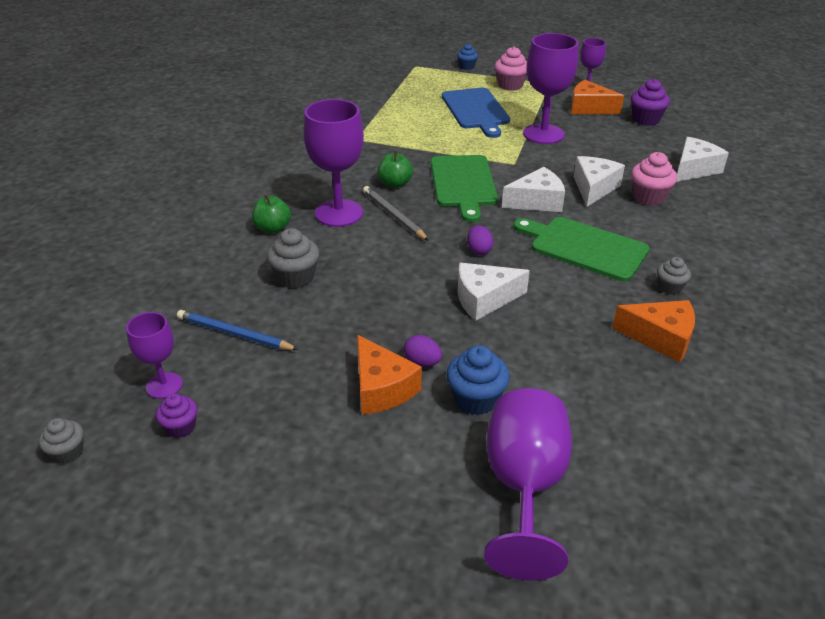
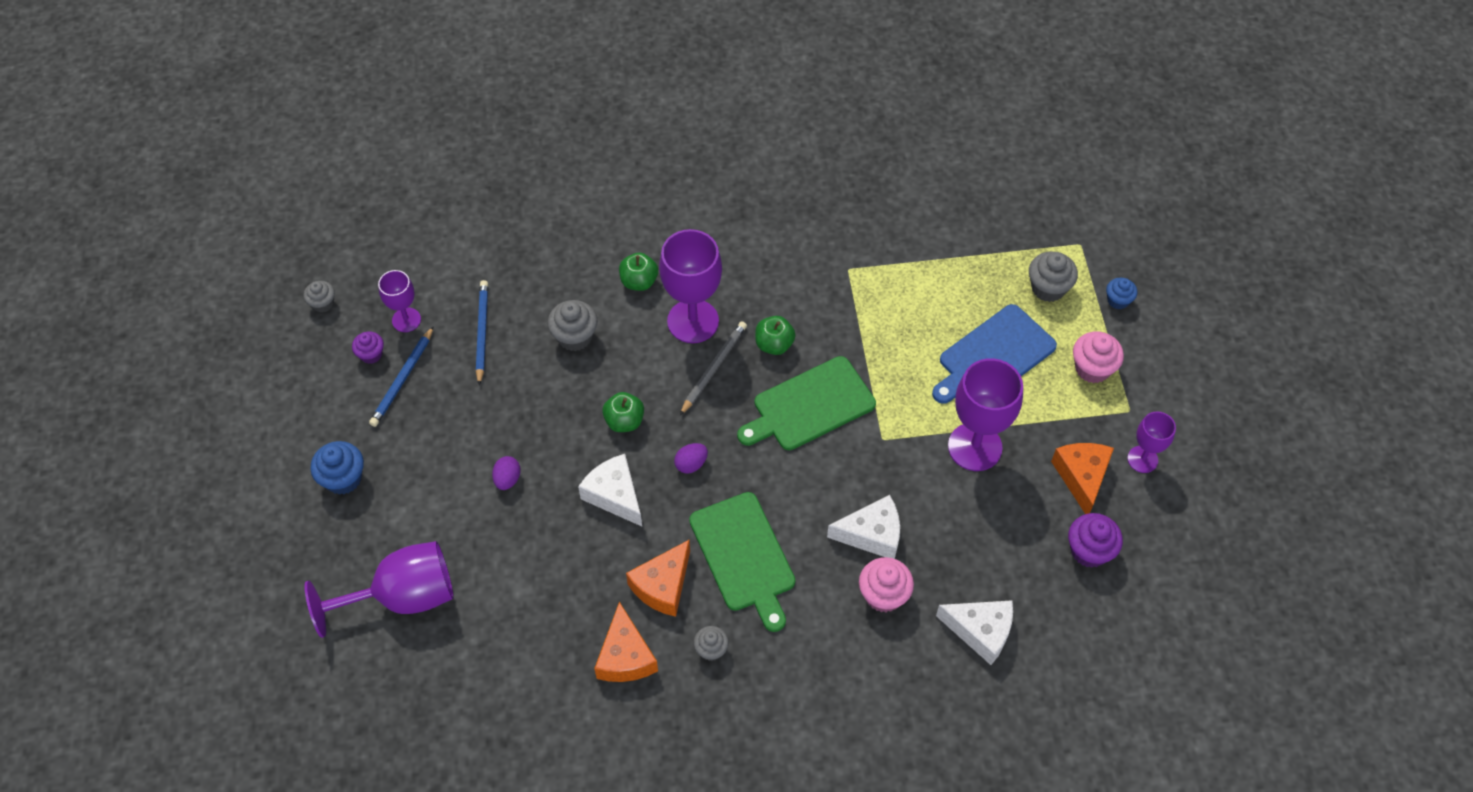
camera: 65 degrees right, 20 degrees up
orange cheese [357,335,422,415] -> orange cheese moved to [626,540,690,617]
blue cupcake [447,345,510,415] -> blue cupcake moved to [310,441,364,495]
white cheese [502,167,565,212] -> none
green cutting board [513,217,650,282] -> green cutting board turned 150 degrees clockwise [689,492,795,632]
none -> blue pencil [369,326,434,427]
none -> green apple [602,392,644,432]
none -> grey cupcake [1029,252,1078,302]

